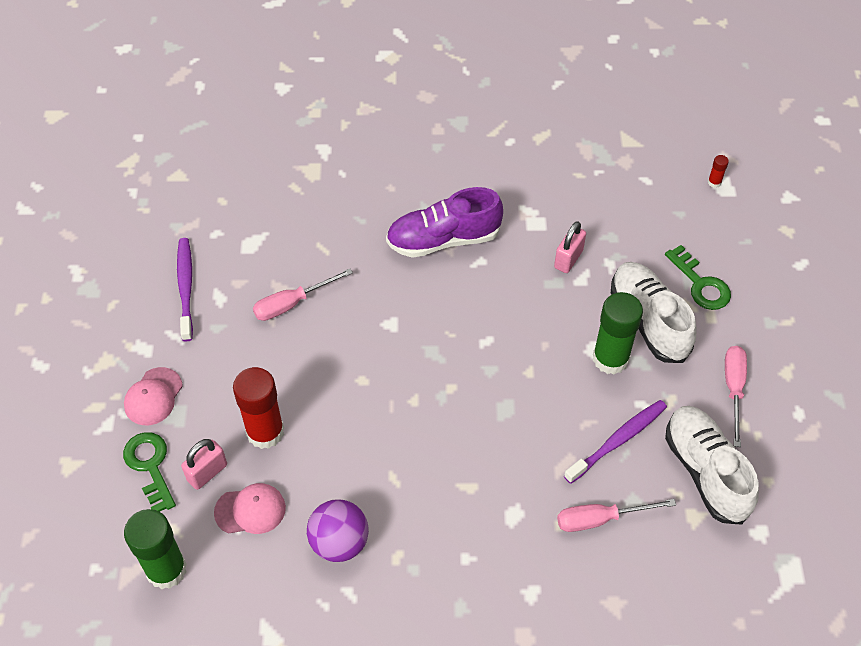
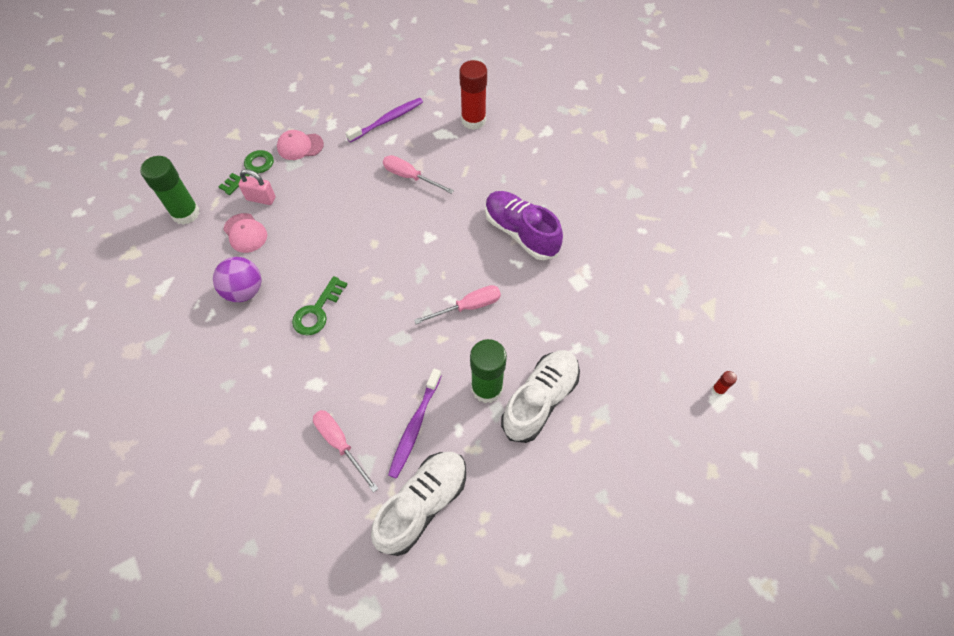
camera: 60 degrees right, 5 degrees up
red glue stick [233,367,284,449] -> red glue stick moved to [459,60,487,130]
pink padlock [554,221,586,273] -> none
purple toothbrush [564,400,667,484] -> purple toothbrush turned 90 degrees clockwise [388,368,442,479]
green key [665,245,731,310] -> green key moved to [292,276,348,335]
pink screwdriver [725,346,747,447] -> pink screwdriver moved to [414,285,501,324]

